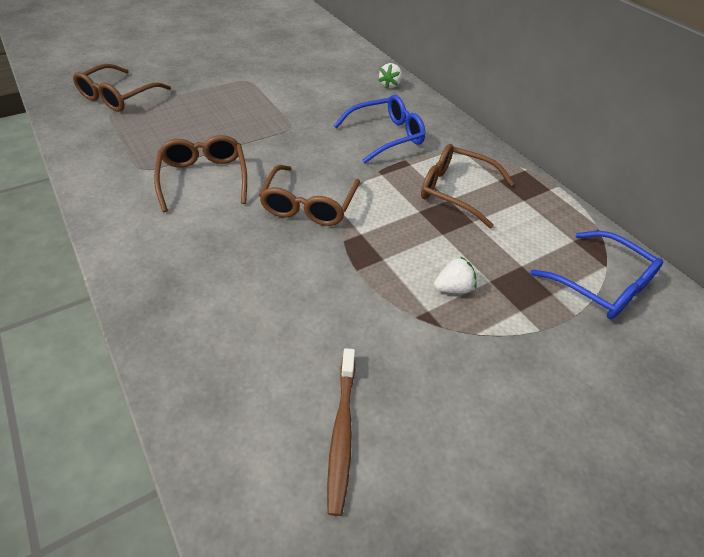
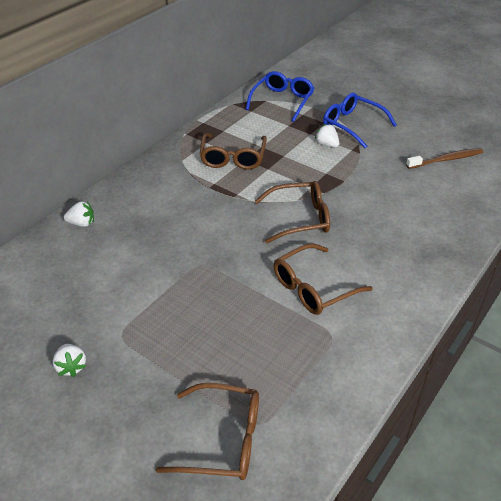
camera: 110 degrees left, 5 degrees down
blue glasses [334,95,425,164] -> blue glasses moved to [323,93,397,148]
none -> white strawberry [53,344,86,377]

